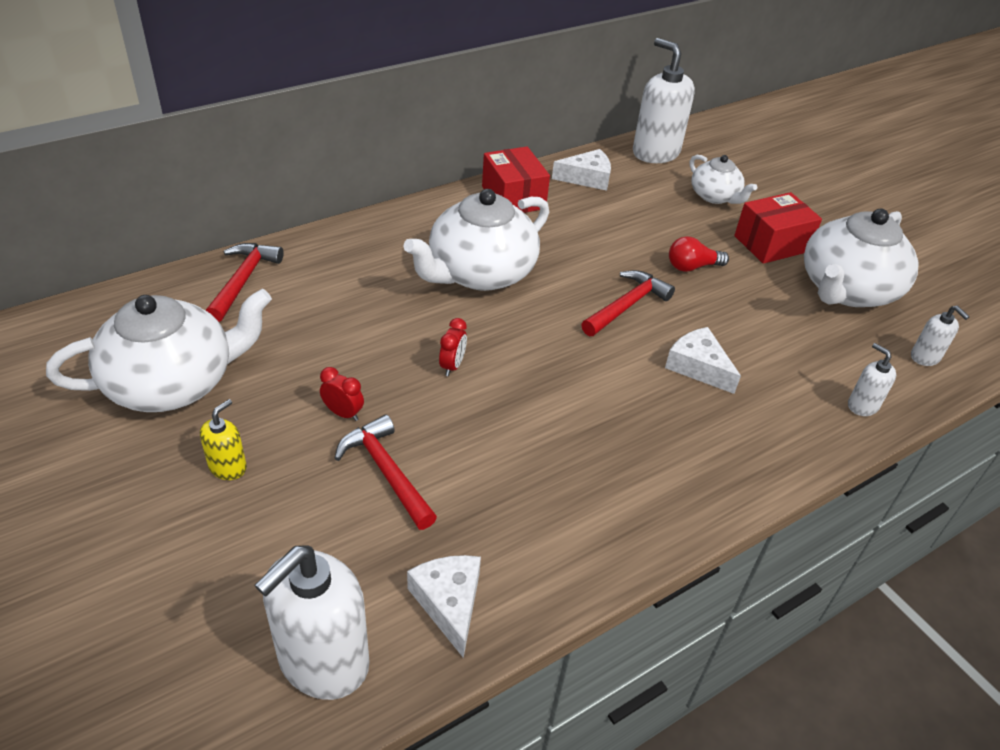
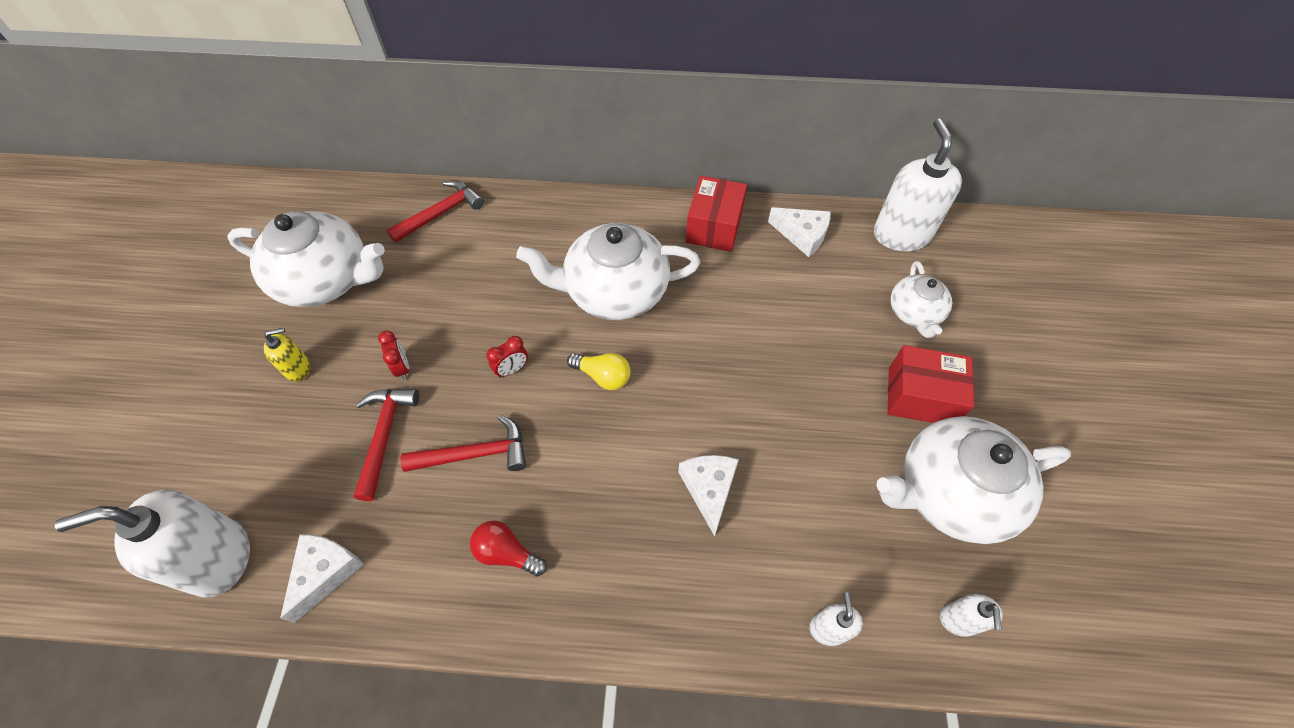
camera: 40 degrees right, 15 degrees up
red hammer [581,270,675,336] -> red hammer moved to [400,415,526,472]
red light bulb [669,236,729,272] -> red light bulb moved to [470,520,547,577]
none -> yellow light bulb [567,353,630,390]

